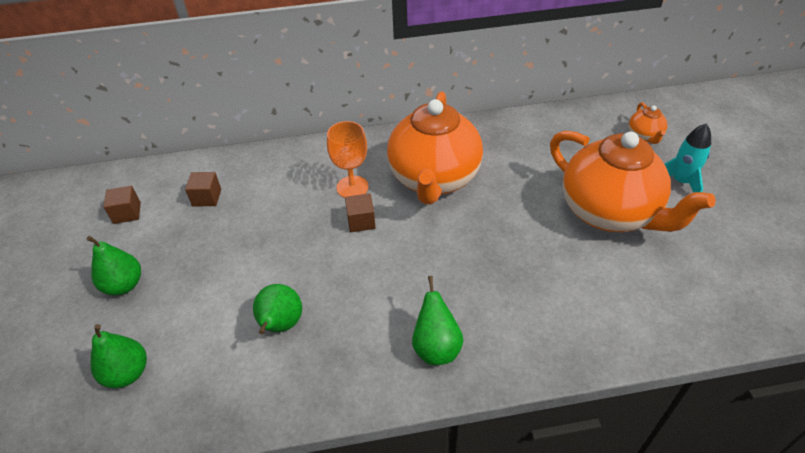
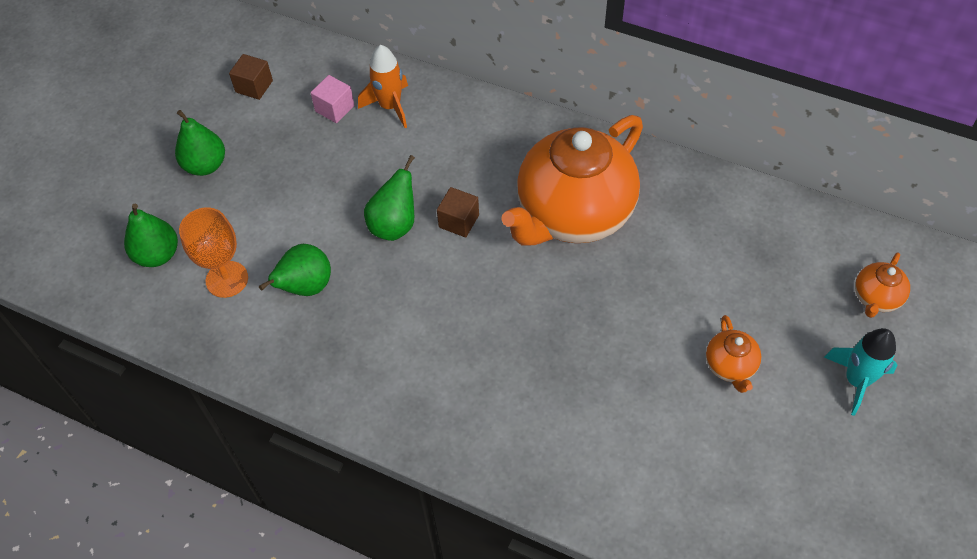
camera: 35 degrees right, 10 degrees up
brown cube [185,172,221,207] -> pink cube [311,75,354,123]
orange goblet [327,121,368,198] -> orange goblet moved to [179,207,248,298]
green pear [412,276,464,365] -> green pear moved to [364,155,415,241]
orange teapot [550,131,716,232] -> orange teapot [706,315,761,393], size x0.41
none -> orange rocket [358,45,408,128]

